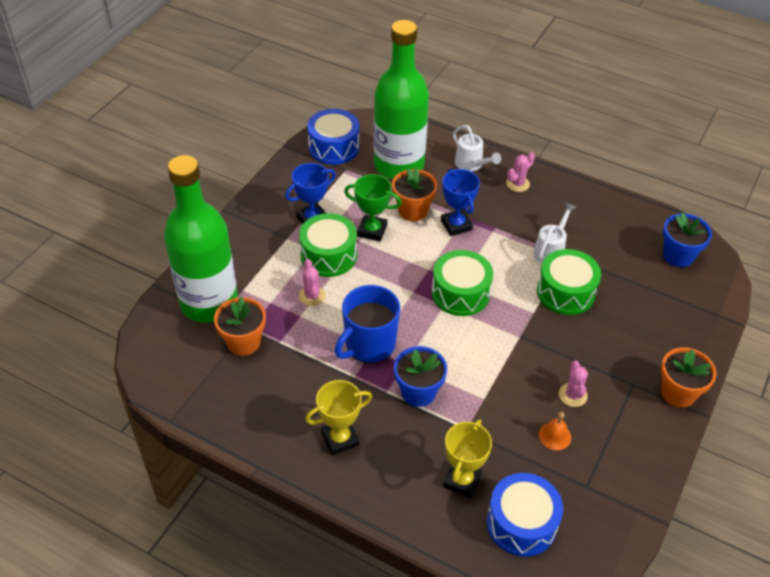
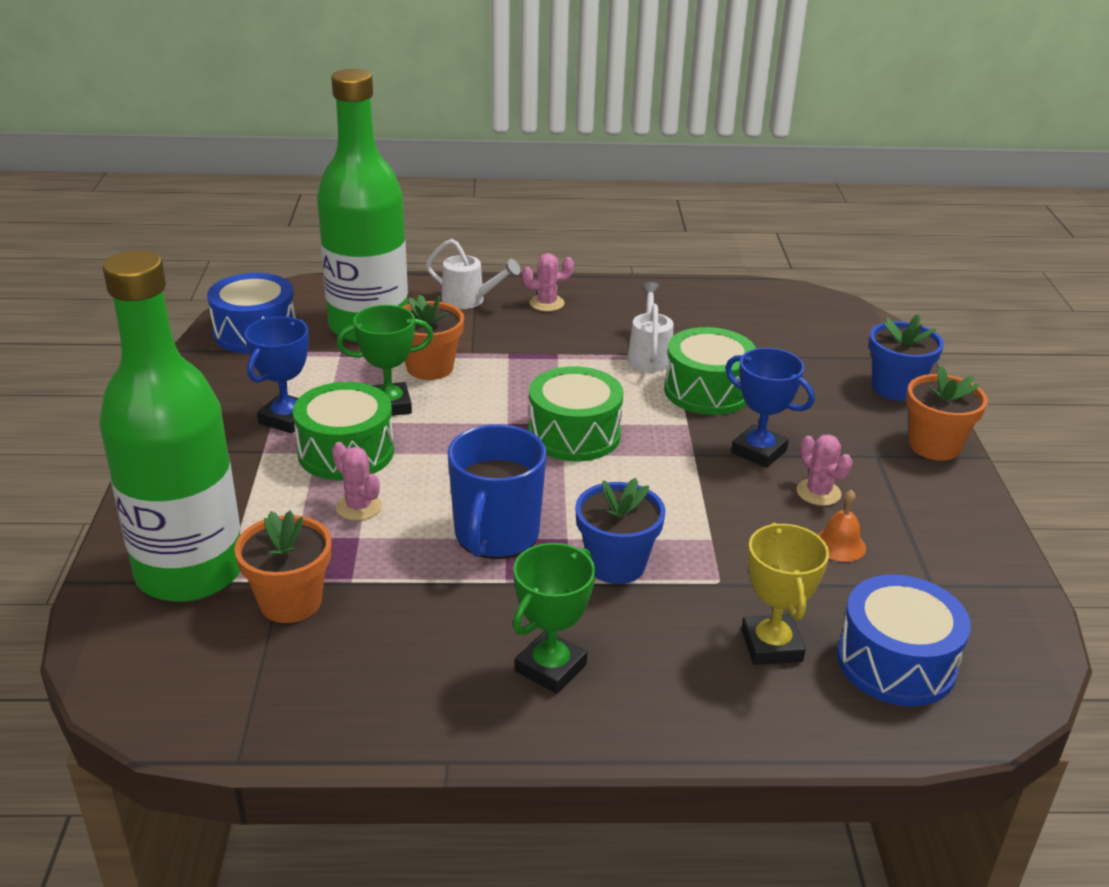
camera: 30 degrees left, 15 degrees down
yellow trophy [305,380,372,455] -> green trophy [513,543,595,694]
blue trophy [441,169,480,236] -> blue trophy moved to [725,348,815,468]
pink cactus [506,152,535,192] -> pink cactus turned 60 degrees clockwise [522,253,574,311]
blue flower pot [663,212,712,267] -> blue flower pot moved to [869,314,944,401]

